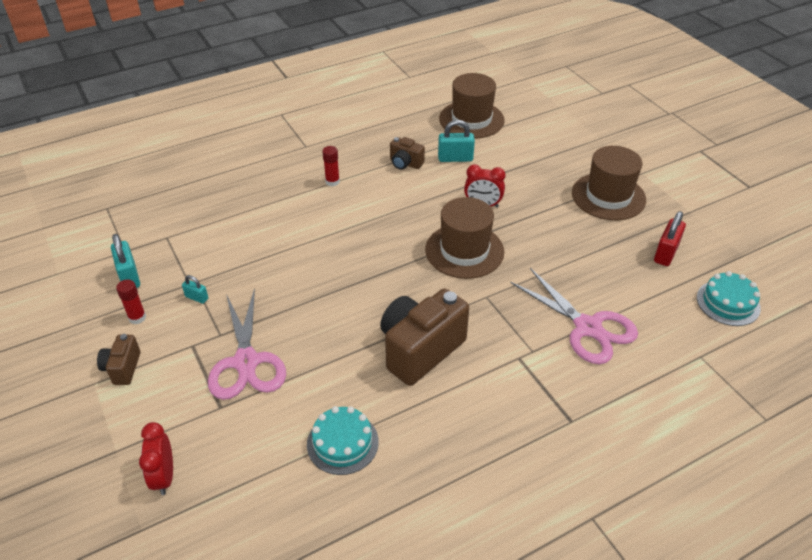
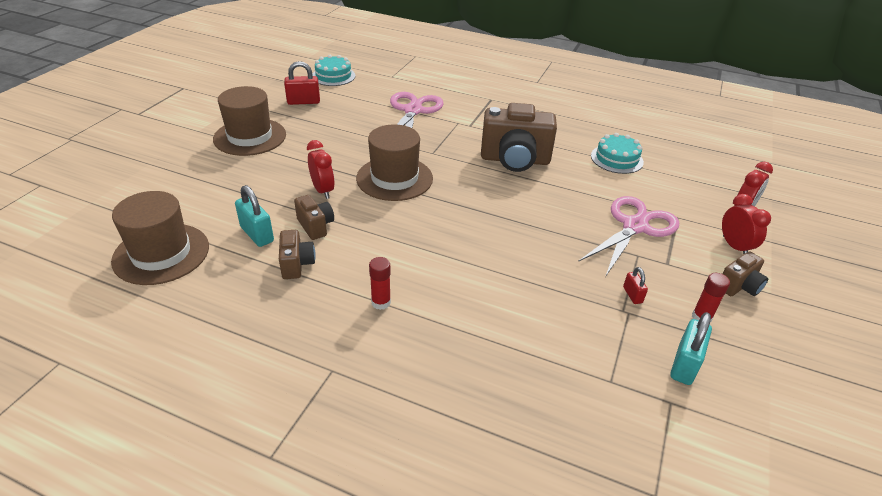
camera: 130 degrees left, 5 degrees down
turquoise padlock [182,275,208,304] -> red padlock [623,267,648,304]
none -> brown camera [294,195,334,240]
none -> red clock [722,194,771,254]

